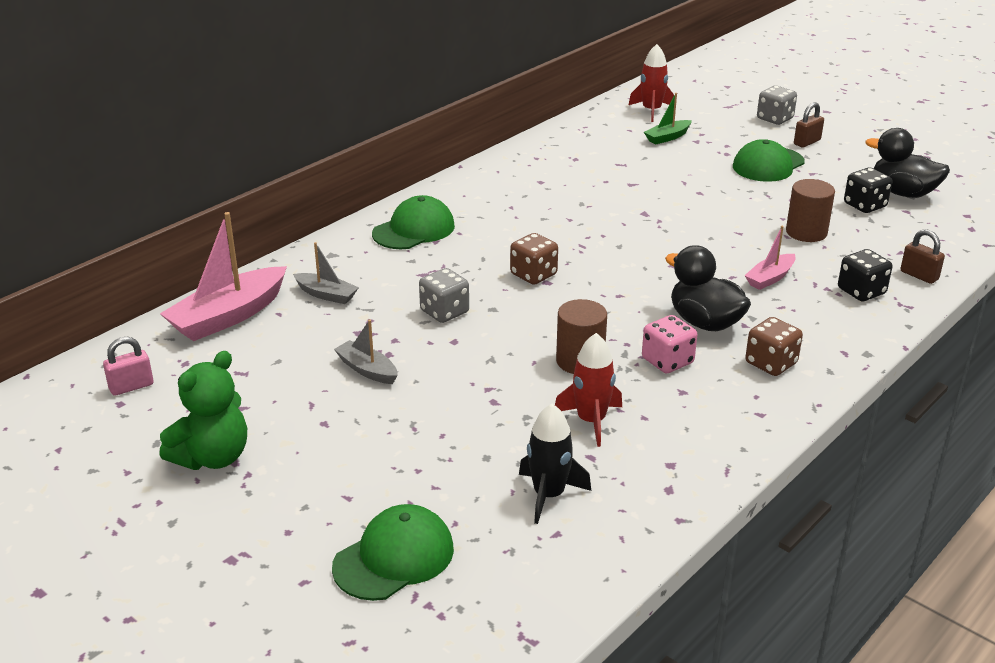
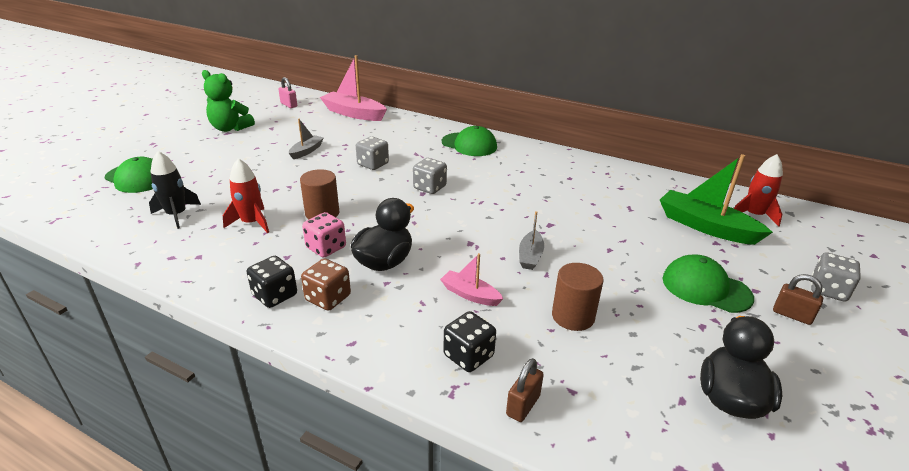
camera: 75 degrees right, 0 degrees up
grey boat [293,242,359,304] -> grey boat moved to [519,211,544,270]
brown dice [510,233,558,284] -> grey dice [413,158,447,194]
green boat [644,93,692,145] -> green boat [660,154,773,245], size x1.87
black dice [844,168,892,213] -> black dice moved to [247,256,297,308]

